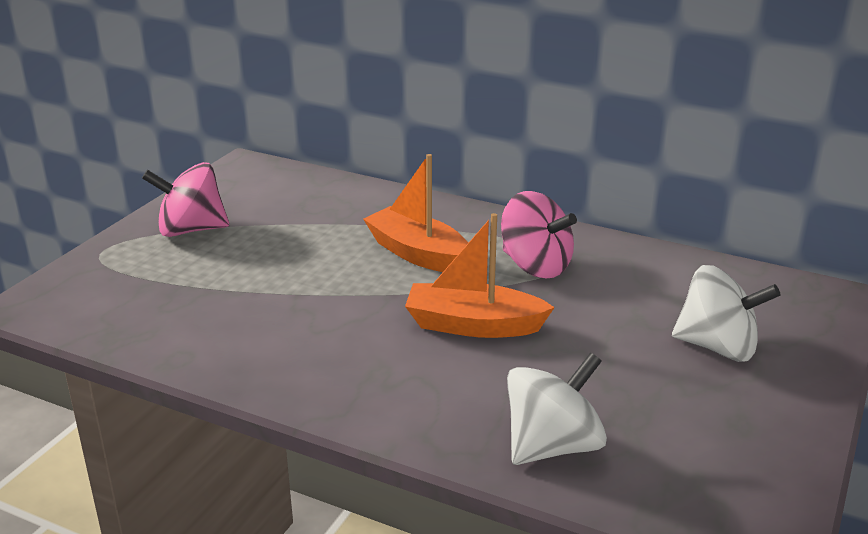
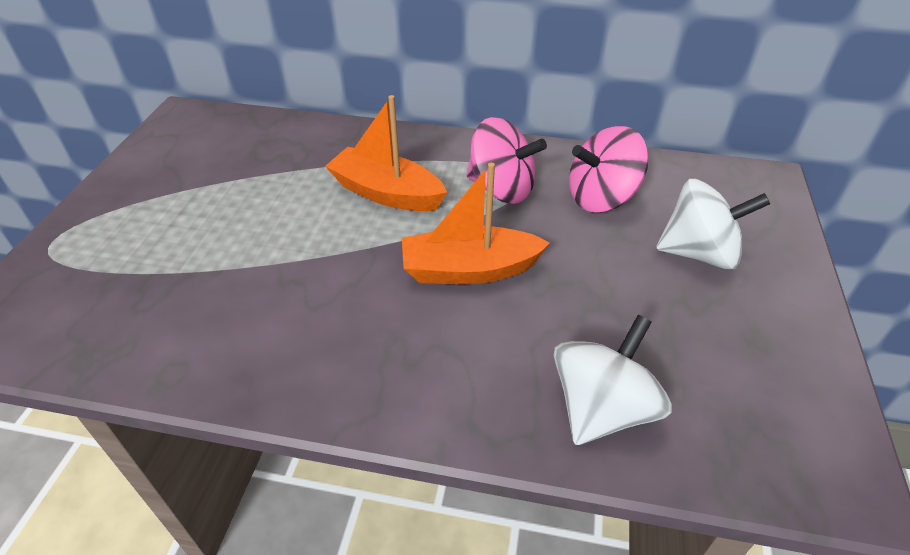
camera: 15 degrees left, 15 degrees up
pink spinning top [142,162,229,237] -> pink spinning top moved to [569,126,649,213]

